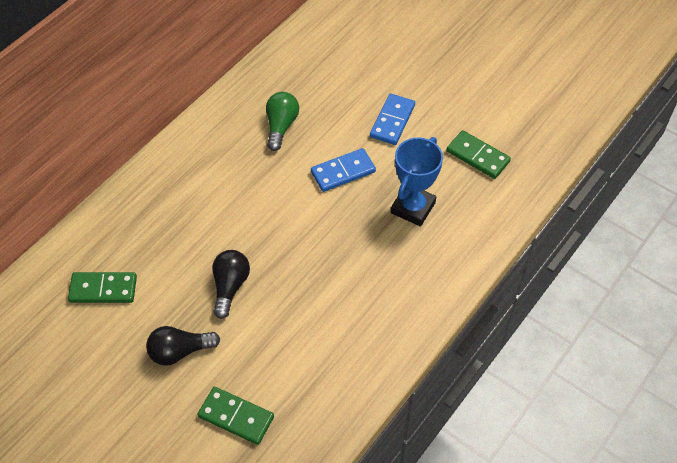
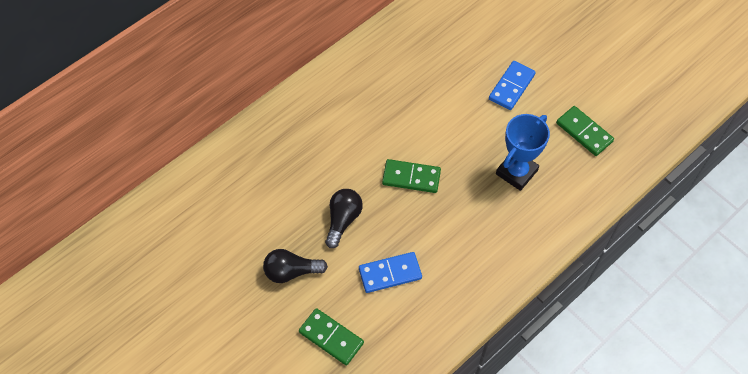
camera: 10 degrees right, 5 degrees up
green domino [68,272,137,303] -> green domino moved to [382,159,441,193]
green light bulb [266,92,299,151] -> none
blue domino [311,148,376,192] -> blue domino moved to [359,252,422,293]

